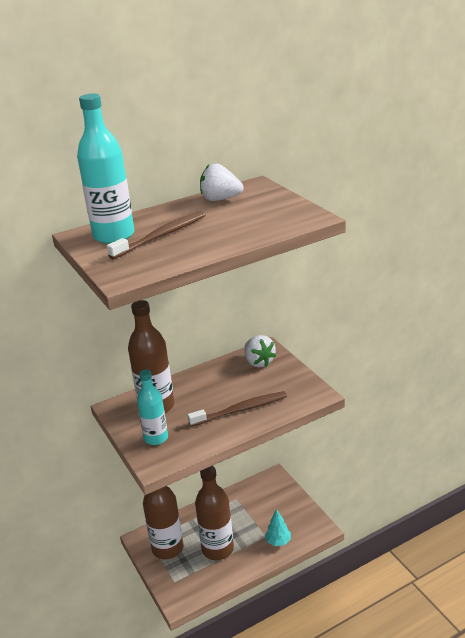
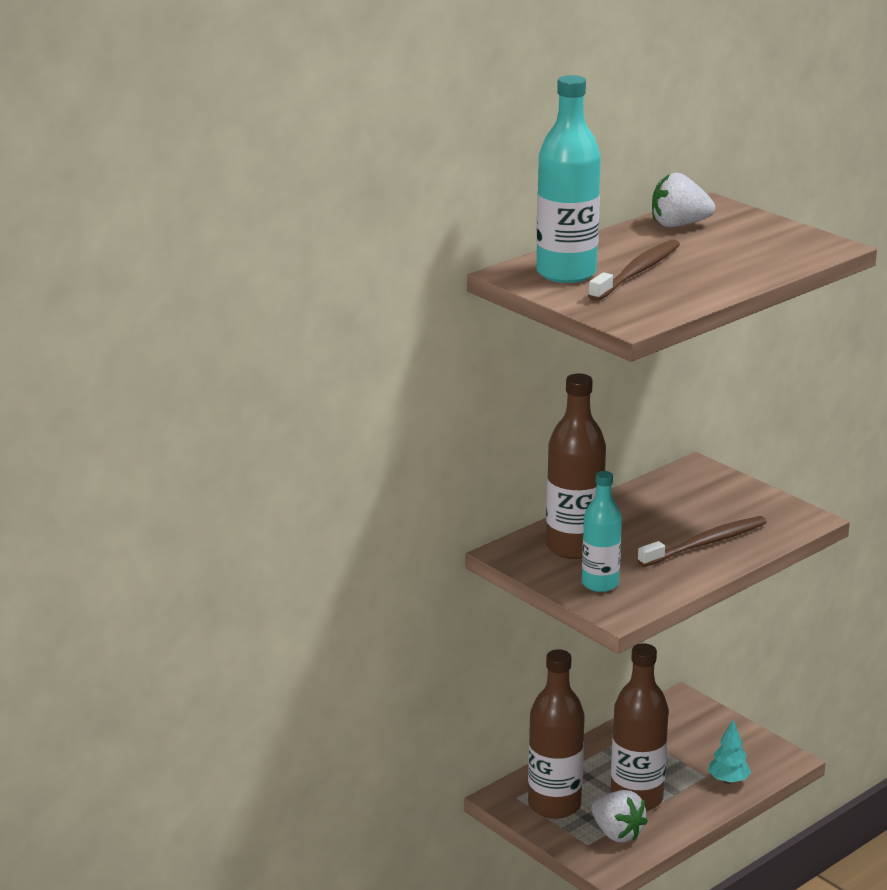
camera: 15 degrees left, 5 degrees down
white strawberry [244,335,276,367] -> white strawberry moved to [591,790,648,842]

